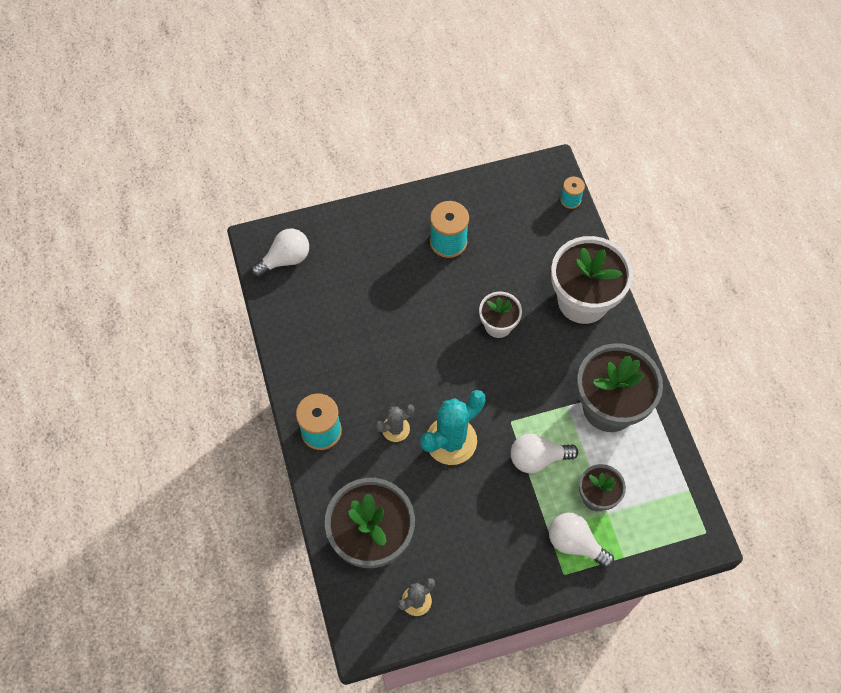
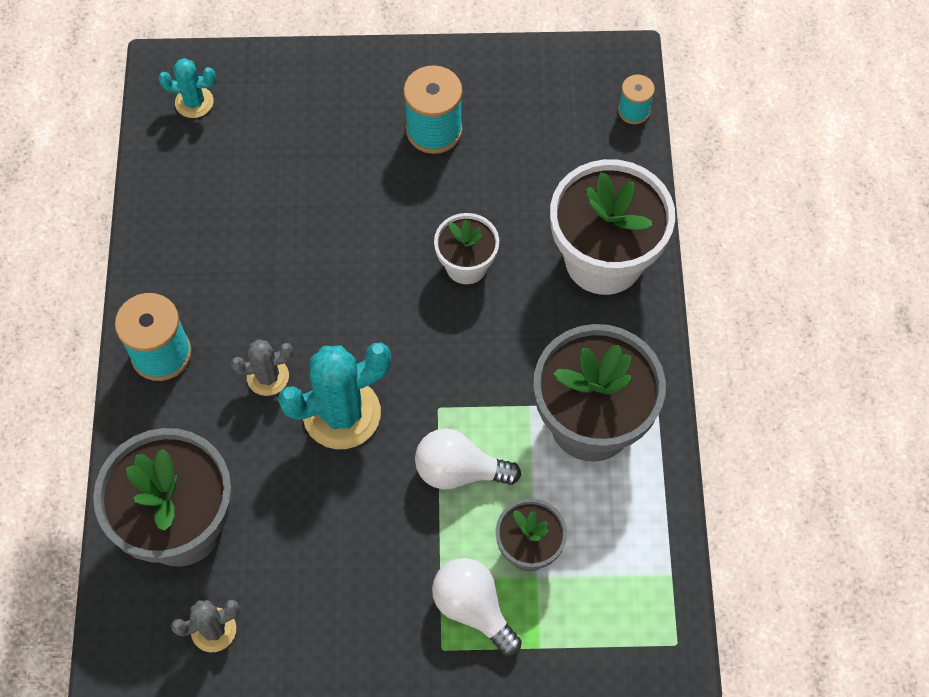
camera: 15 degrees right, 0 degrees up
white light bulb [251,229,309,277] -> turquoise cactus [158,58,216,118]

